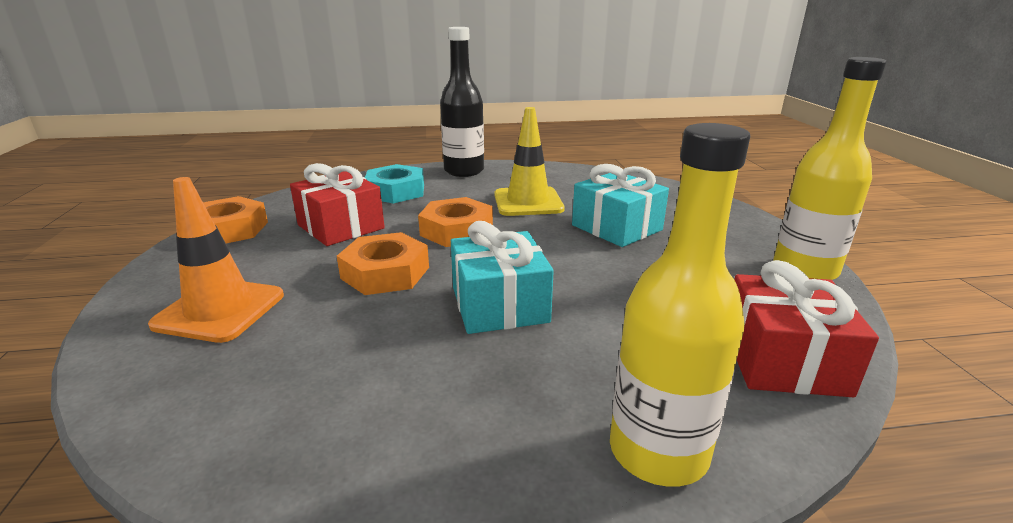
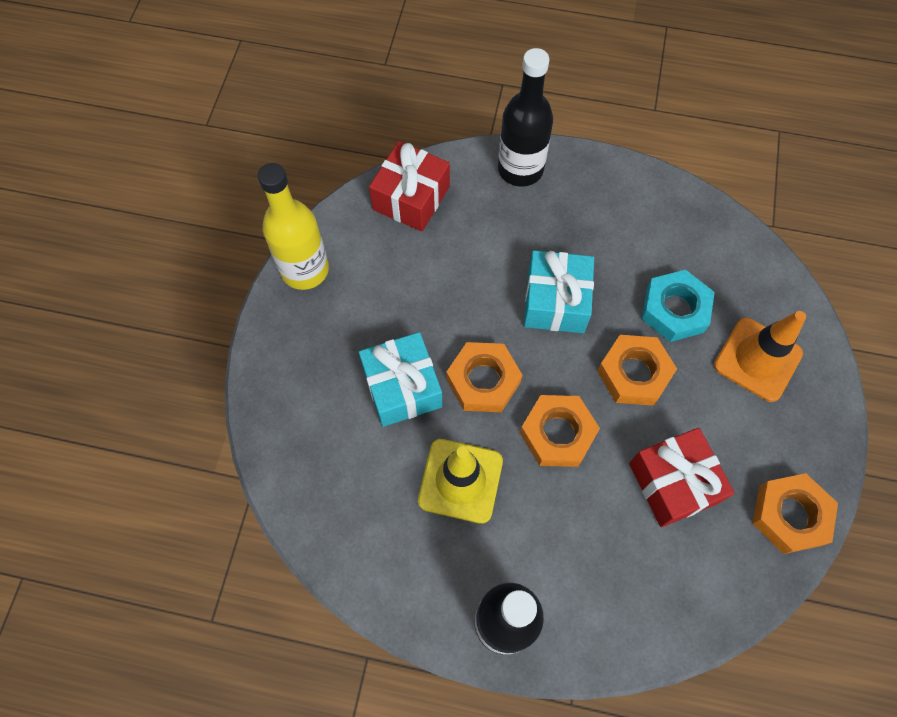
camera: 160 degrees left, 40 degrees up
turquoise nut [365,164,424,203] -> turquoise nut moved to [642,270,715,342]
yellow bottle [610,123,750,487] -> black bottle [498,48,553,187]
none -> orange nut [446,342,522,412]

